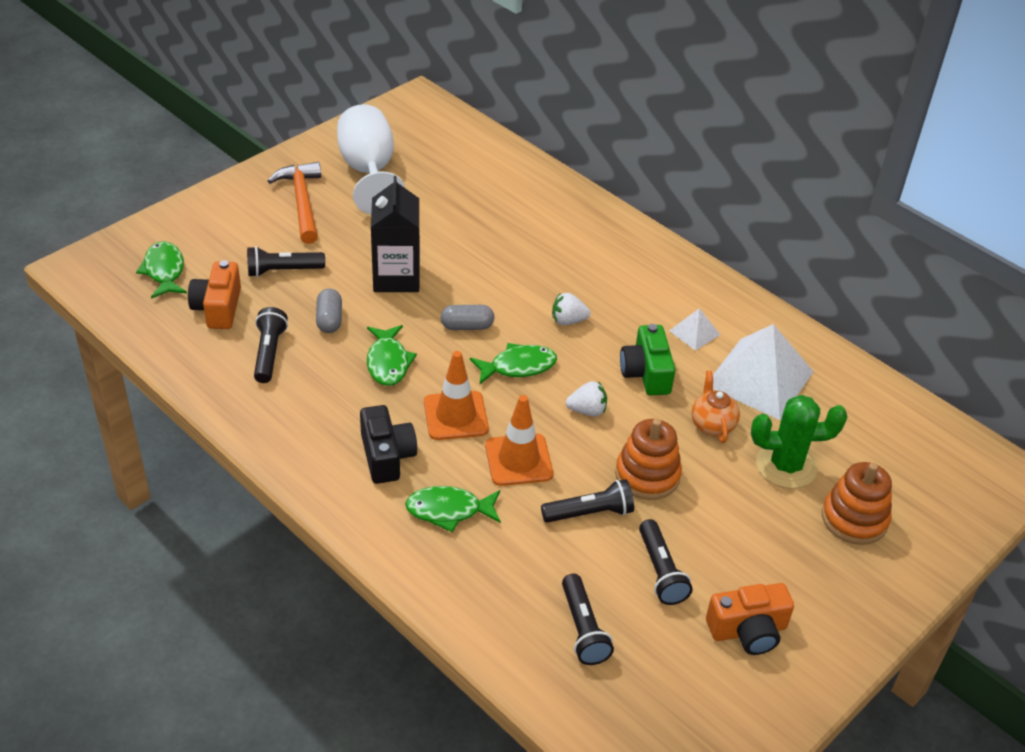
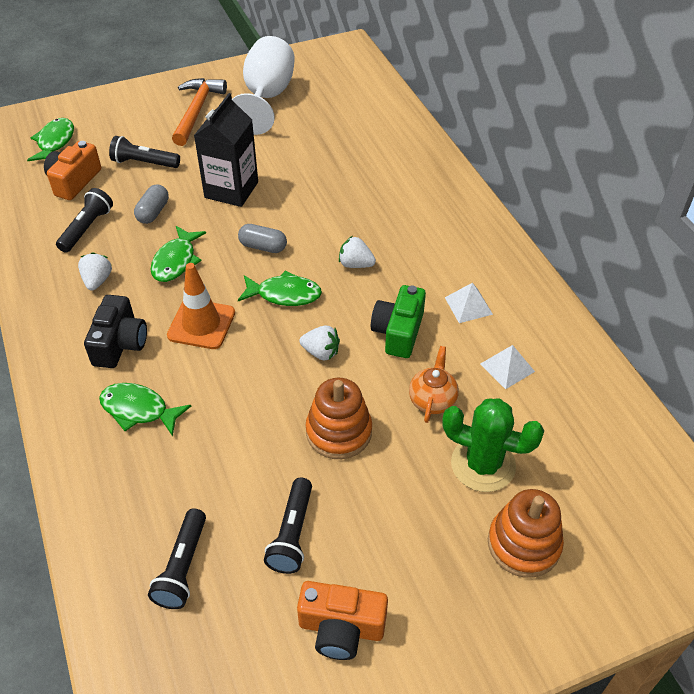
camera: 25 degrees right, 5 degrees up
orange traffic cone [485,395,553,486] -> none
black flashlight [541,479,634,523] -> none
white pyramid [713,324,814,420] -> white pyramid [480,345,535,389], size x0.46
none -> white strawberry [78,252,112,291]

